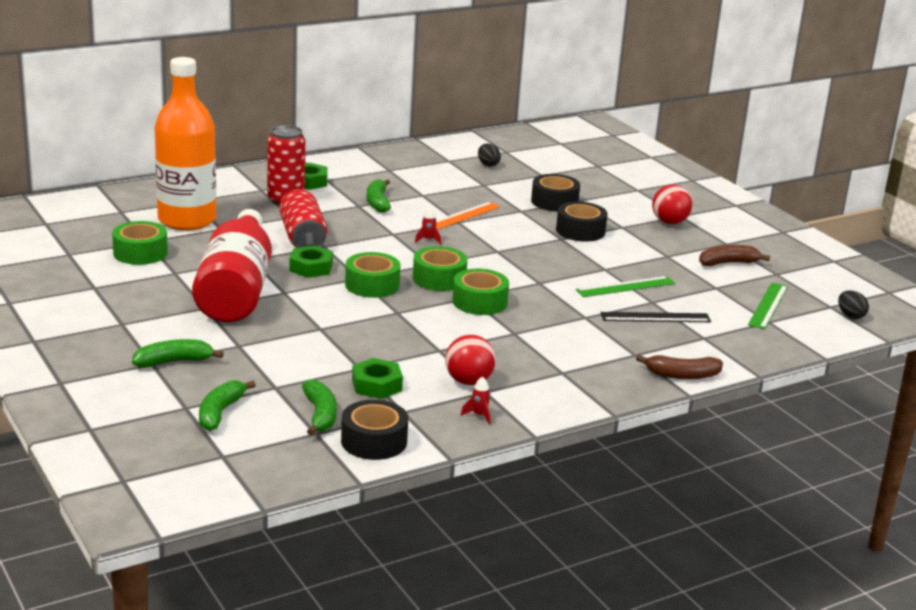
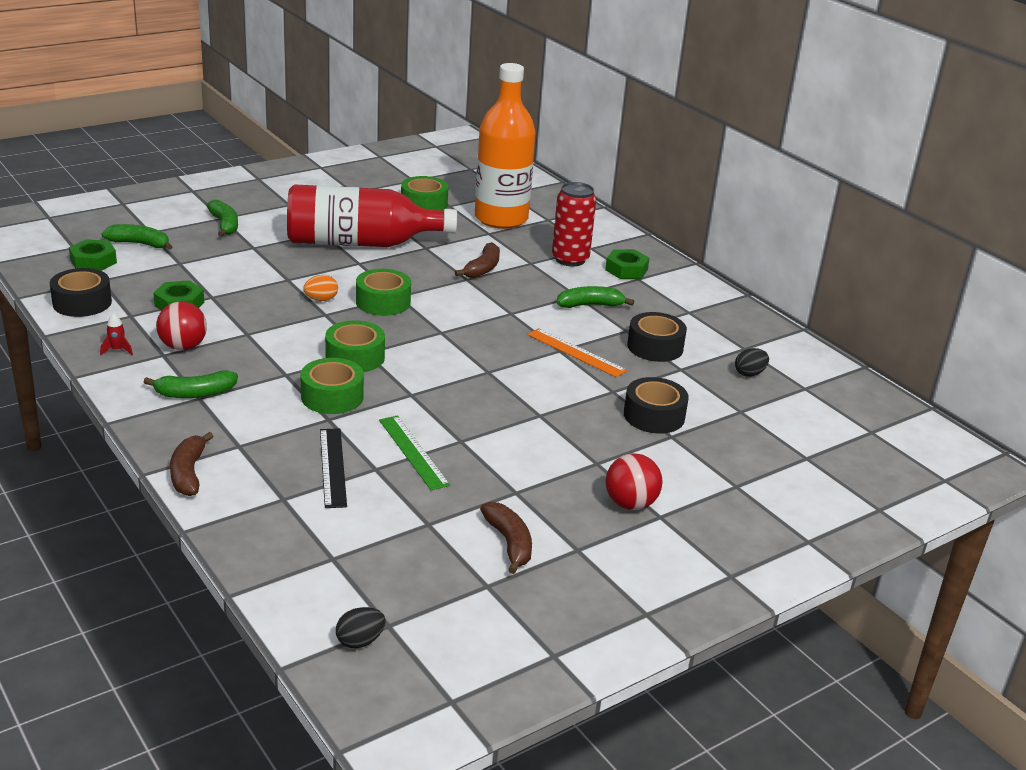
camera: 85 degrees right, 5 degrees up
red can [279,189,328,248] -> brown banana [455,242,500,278]
green nut [289,245,333,278] -> green nut moved to [69,239,117,271]
green banana [302,380,337,435] -> green banana moved to [144,370,238,398]
green tape [413,246,467,291] -> green tape moved to [300,358,364,414]
red rocket [415,207,441,244] -> none
black tape [556,202,608,242] -> black tape moved to [627,312,687,362]
green ruler [748,283,788,329] -> none
none -> orange egg [303,275,338,301]

